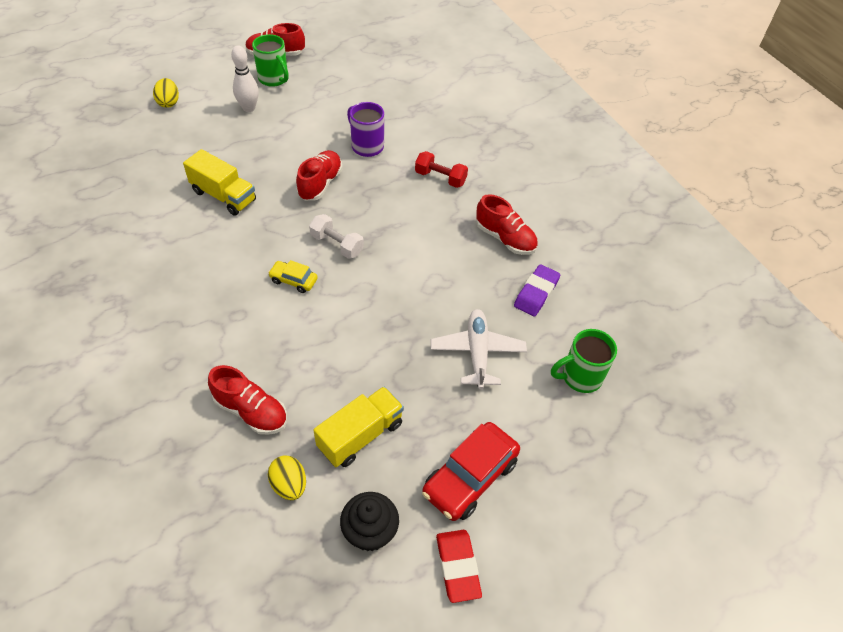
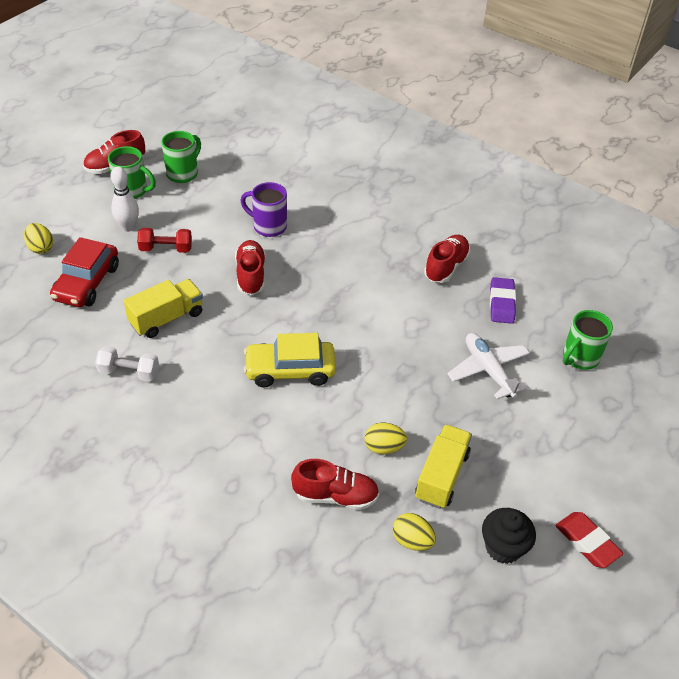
camera: 25 degrees left, 5 degrees down
yellow truck [183,149,256,216] -> yellow truck turned 45 degrees counterclockwise [124,279,203,338]
yellow car [268,260,318,293] -> yellow car [244,333,336,388], size x1.89
white dumbbell [309,214,364,259] -> white dumbbell moved to [95,346,159,382]
red dumbbell [415,151,468,188] -> red dumbbell moved to [137,228,192,253]
red car [422,422,520,521] -> red car moved to [50,237,119,307]
red shoe [476,194,538,255] -> red shoe turned 75 degrees counterclockwise [424,235,470,283]
none -> green mug [161,131,201,183]
none -> yellow egg [364,423,407,454]

